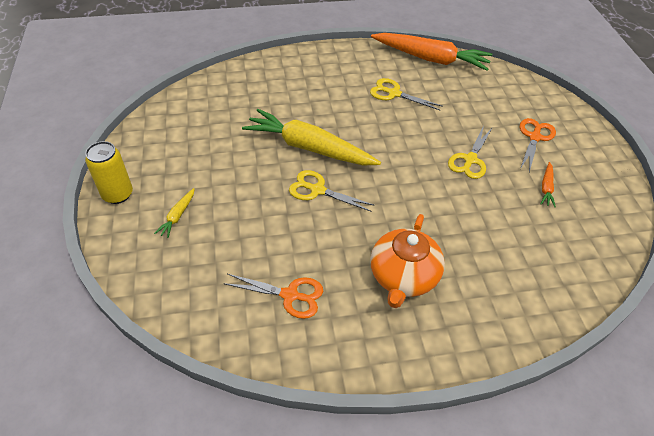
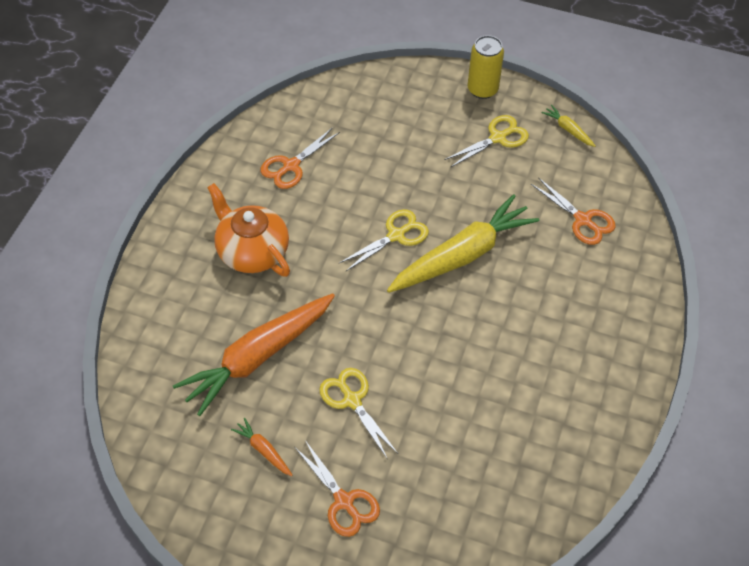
camera: 120 degrees right, 5 degrees up
yellow carrot [154,188,195,238] -> yellow carrot moved to [541,105,595,147]
yellow scissors [370,78,443,110] -> yellow scissors moved to [444,115,529,168]
orange carrot [371,33,492,71] -> orange carrot moved to [173,293,335,416]
none -> orange scissors [531,177,616,245]

